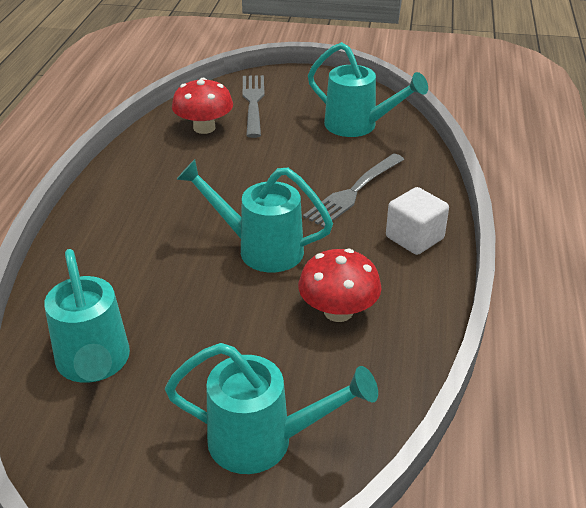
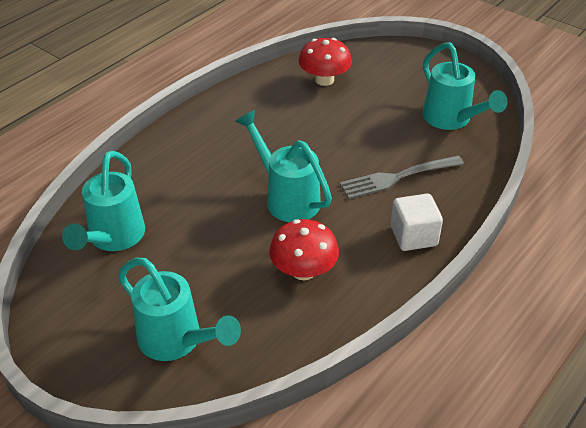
camera: 30 degrees right, 5 degrees up
grey fork [242,75,265,138] -> none

